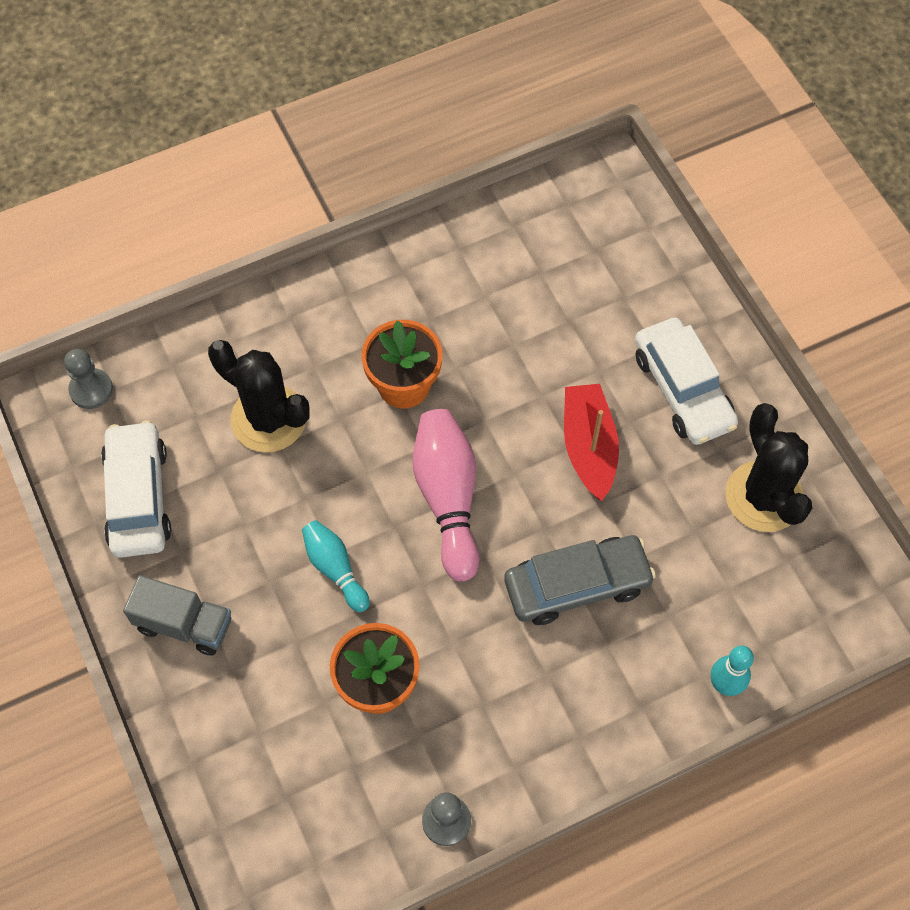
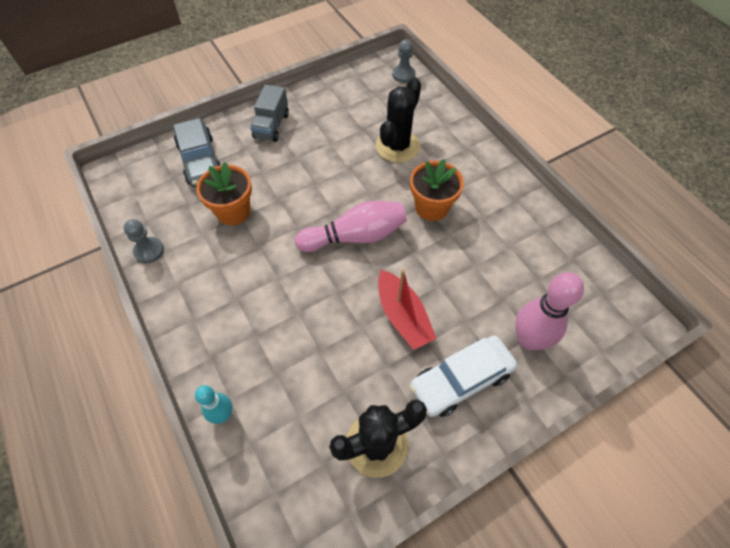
camera: 85 degrees right, 5 degrees down
white car [101,420,171,558] -> none
turquoise bowling pin [302,520,370,612] -> none
grey car [504,535,656,625] -> grey car moved to [173,118,221,187]
red boat [564,384,619,501] -> red boat turned 75 degrees clockwise [378,269,437,350]
none -> pink bowling pin [515,272,584,350]

